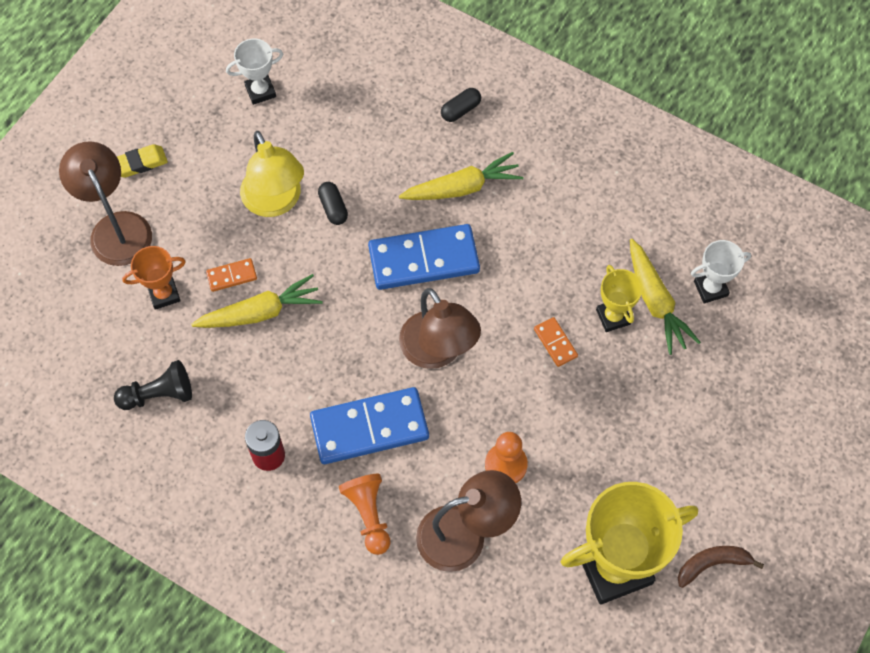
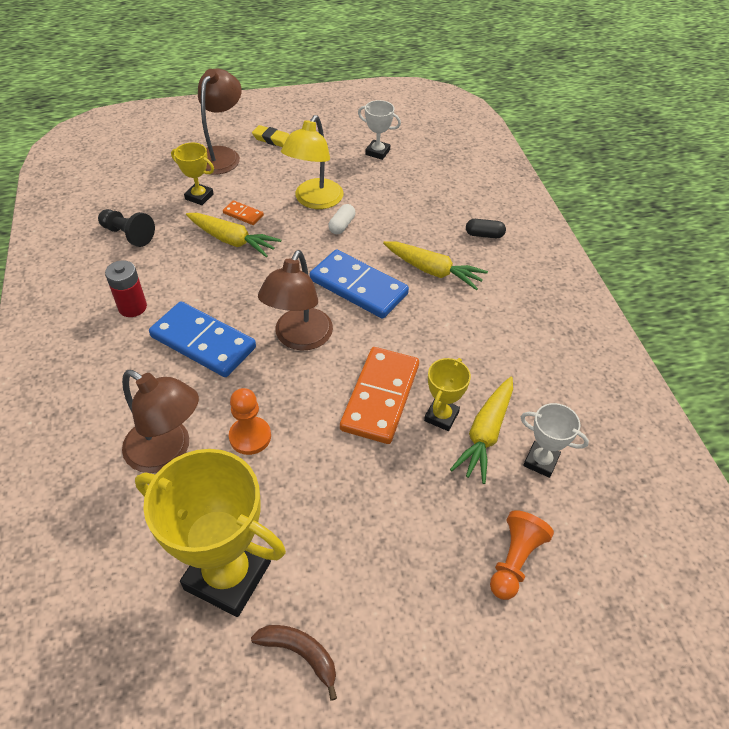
camera: 45 degrees right, 15 degrees down
orange trophy [122,246,186,310] -> yellow trophy [171,143,214,205]
black capsule [318,182,348,225] -> white capsule [328,204,355,234]
orange pawn [339,474,390,555] -> orange pawn moved to [490,510,554,600]
orange domino [534,317,578,367] -> orange domino [340,347,419,444], size x2.23

